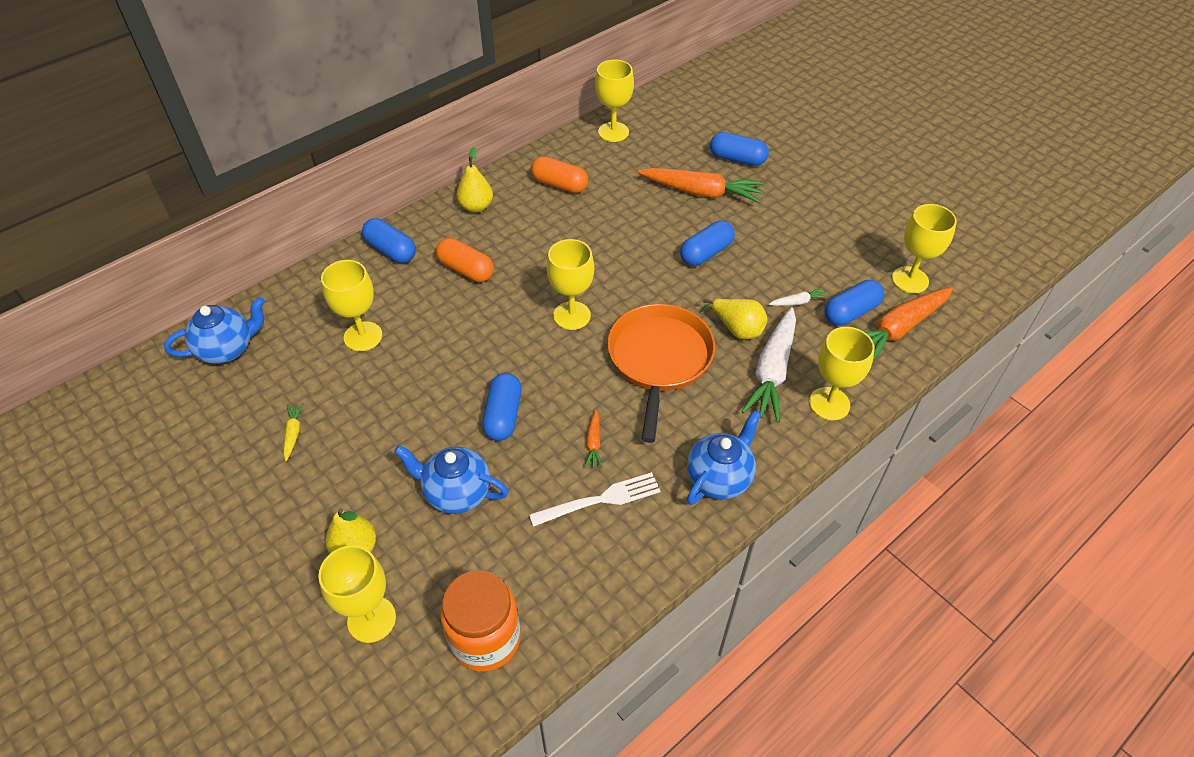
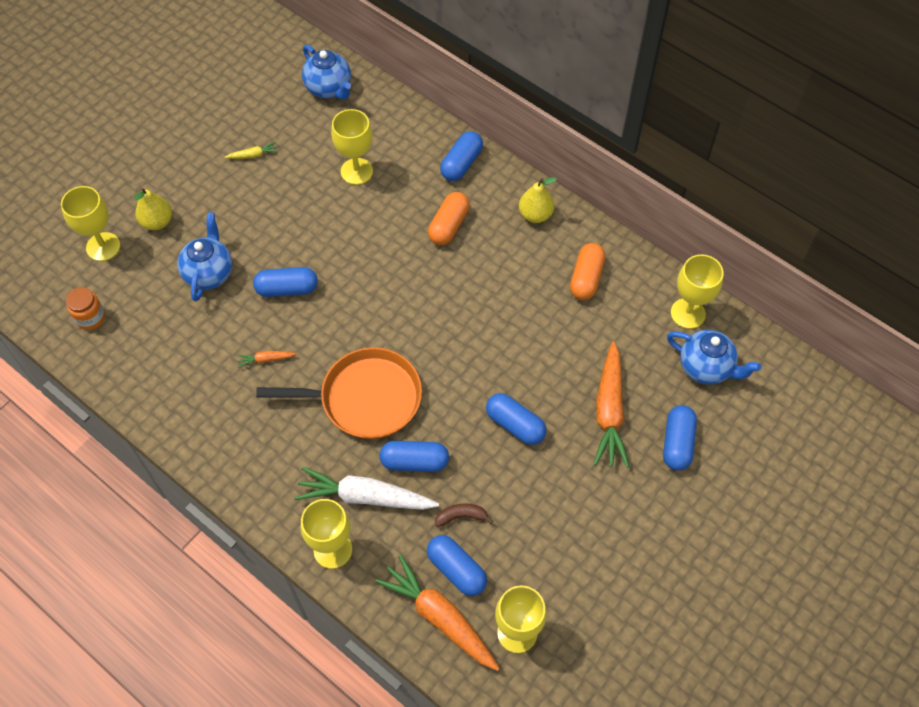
camera: 80 degrees right, 10 degrees up
orange jar [440,570,521,672] -> orange jar [66,287,105,330], size x0.59
white fork [529,472,661,527] -> none
yellow goblet [547,239,594,330] -> none
blue teapot [687,410,761,505] -> blue teapot moved to [667,330,761,384]
yellow pear [701,299,768,339] -> blue capsule [379,441,449,472]
white carrot [768,287,828,306] -> brown banana [435,503,493,527]

